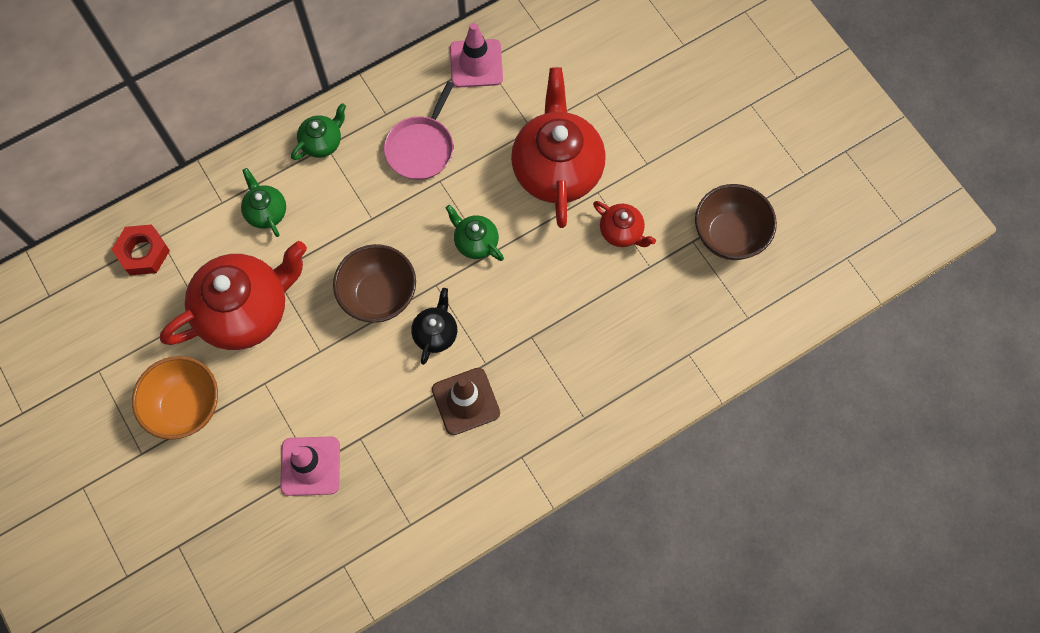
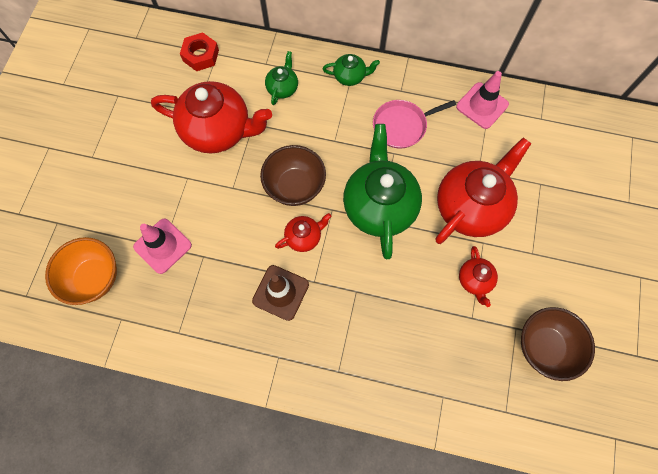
camera: 45 degrees right, 0 degrees up
orange bowl [132,356,218,440] -> orange bowl moved to [45,237,117,305]
black teapot [411,288,457,365] -> red teapot [275,213,332,252]
green teapot [446,205,504,261] -> green teapot [343,124,422,259], size x2.12

